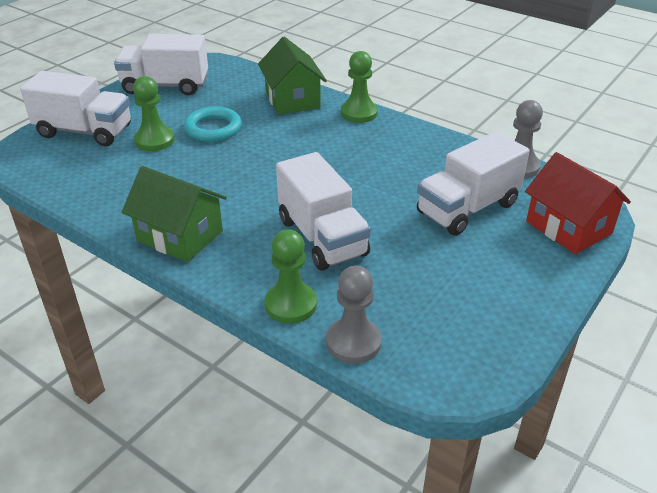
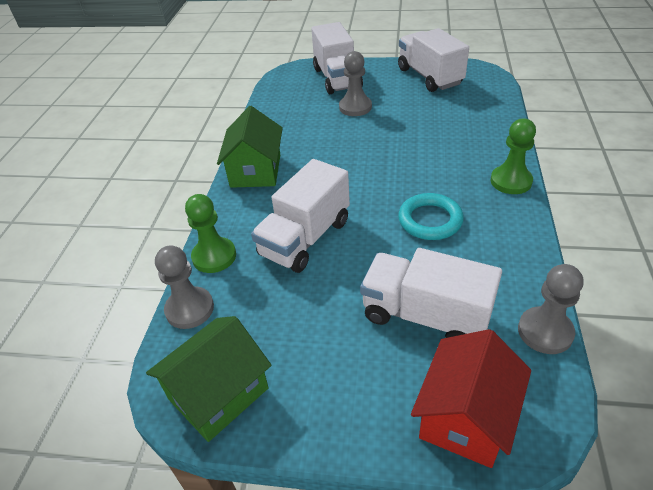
camera: 65 degrees right, 5 degrees up
green pawn [133,76,175,151] -> grey pawn [339,51,372,116]
turquoise ring [184,107,242,142] -> turquoise ring moved to [398,193,464,240]
green house [258,37,327,115] -> green house moved to [146,316,271,442]

